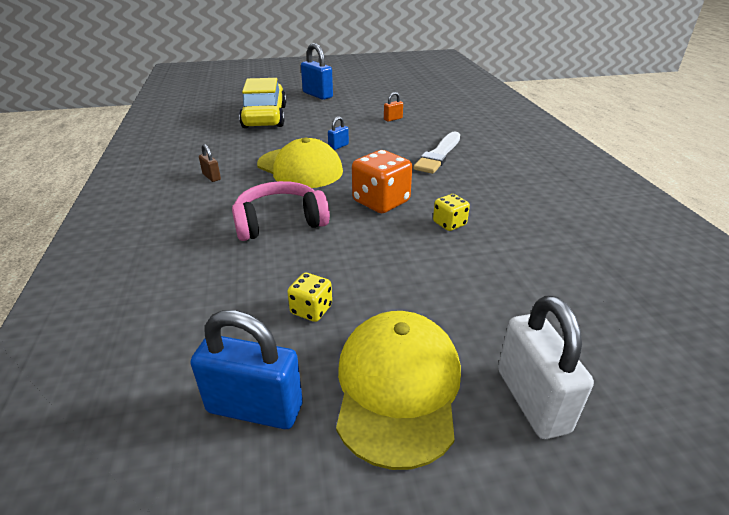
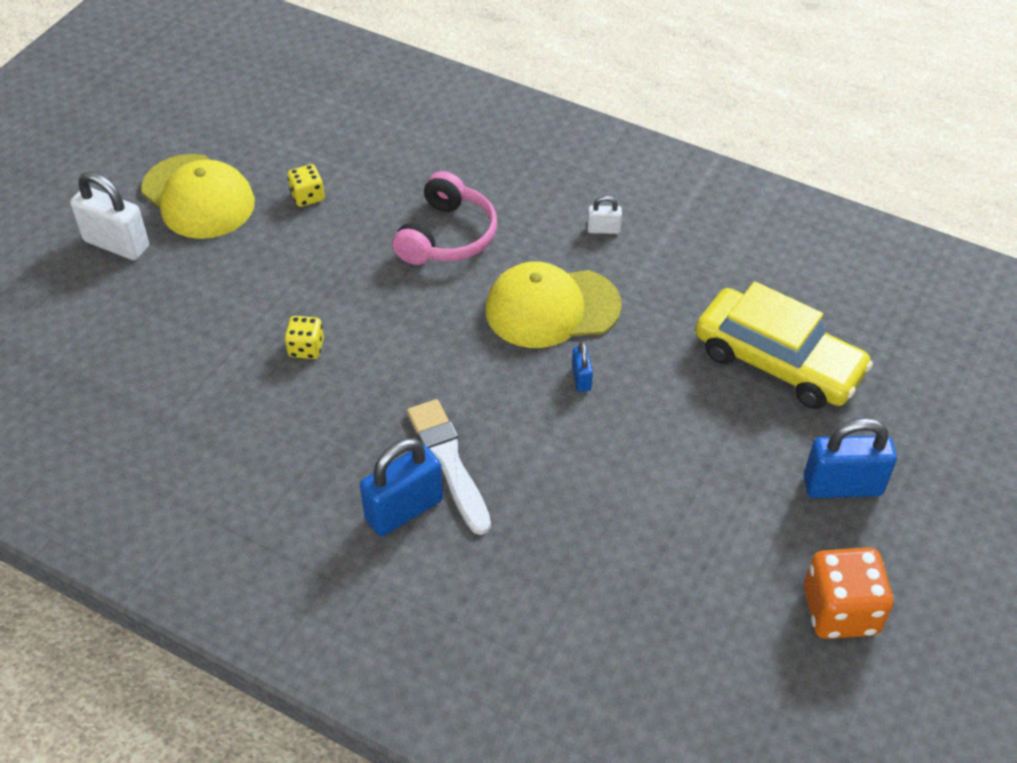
camera: 130 degrees right, 15 degrees up
blue padlock [191,310,303,429] -> blue padlock moved to [360,438,443,536]
brown padlock [199,144,221,182] -> white padlock [587,196,622,234]
orange dice [352,150,412,213] -> orange dice moved to [804,547,894,639]
orange padlock [384,92,403,122] -> none

